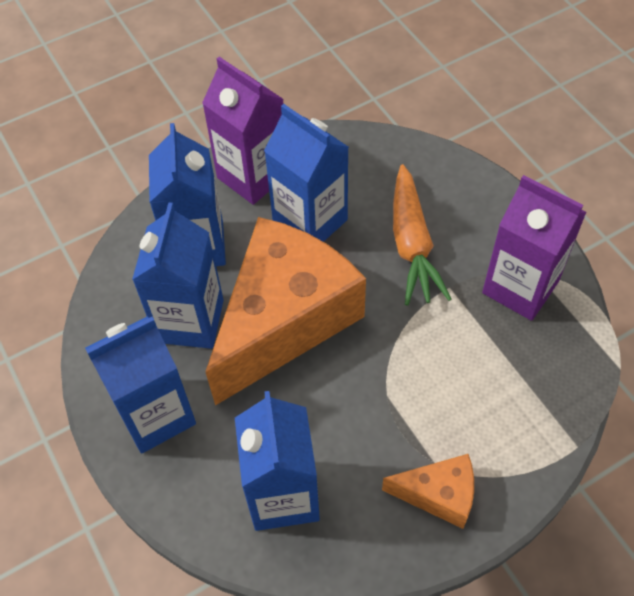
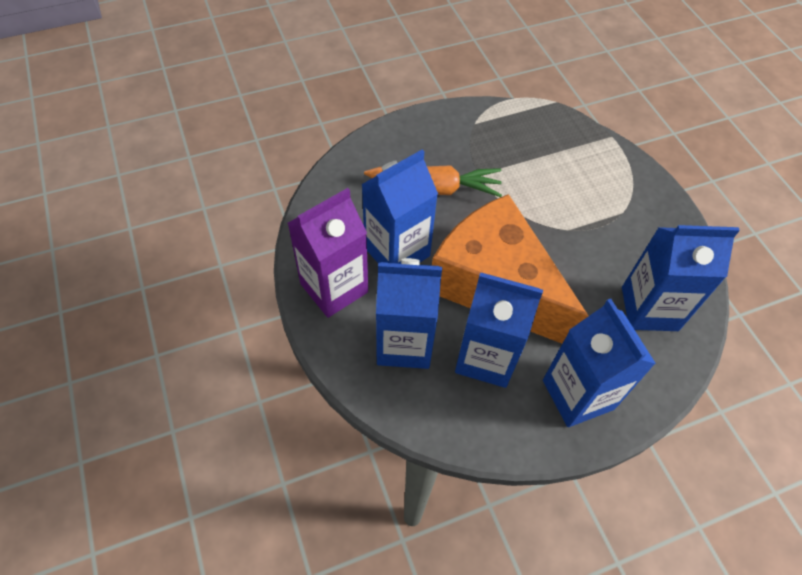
camera: 85 degrees left, 0 degrees up
orange cheese [382,454,474,529] -> none
purple carton [482,175,587,321] -> none

